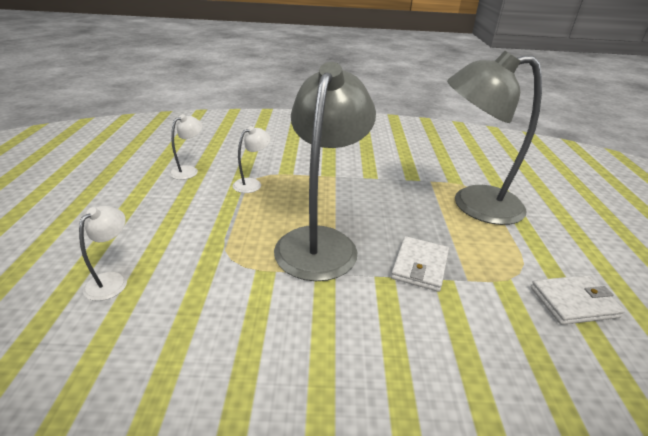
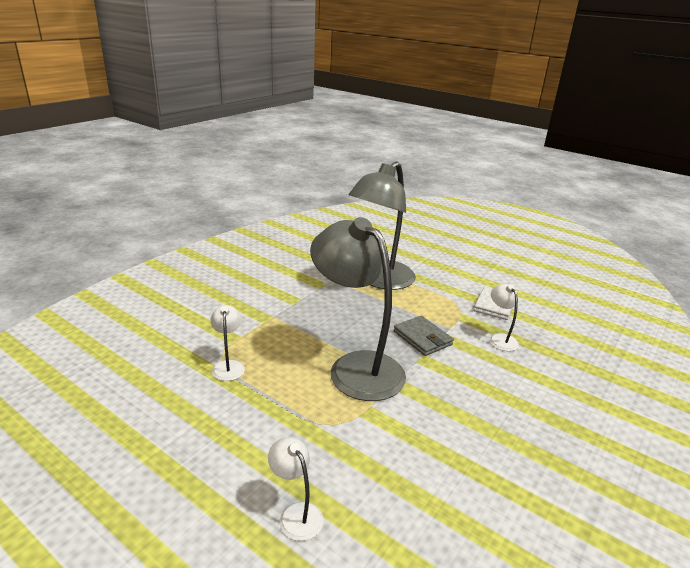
camera: 55 degrees left, 5 degrees down
white lamp [169,114,203,180] -> white lamp moved to [489,284,519,351]
white wallet [391,236,449,292] -> grey wallet [394,316,454,356]

